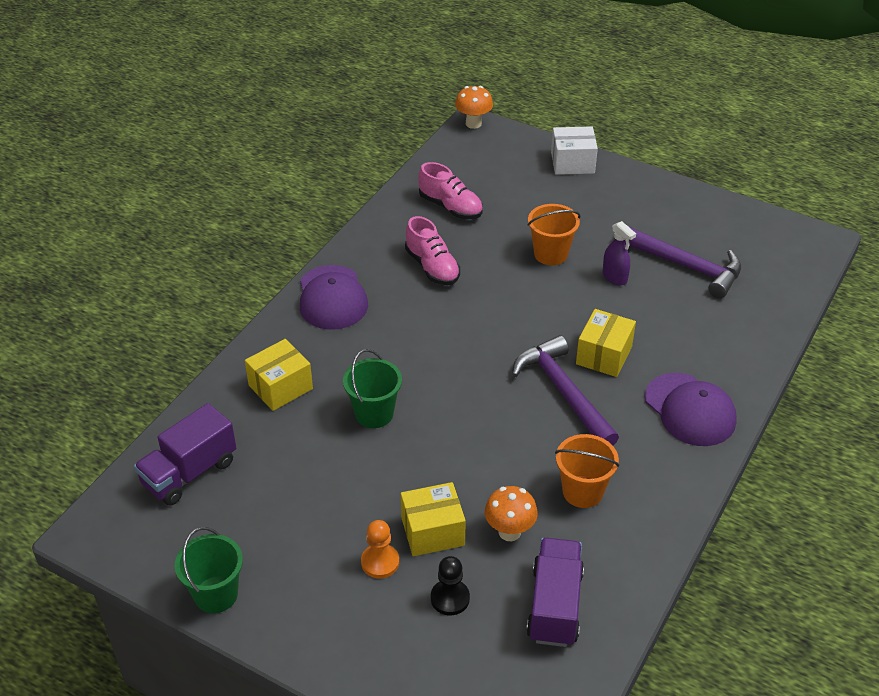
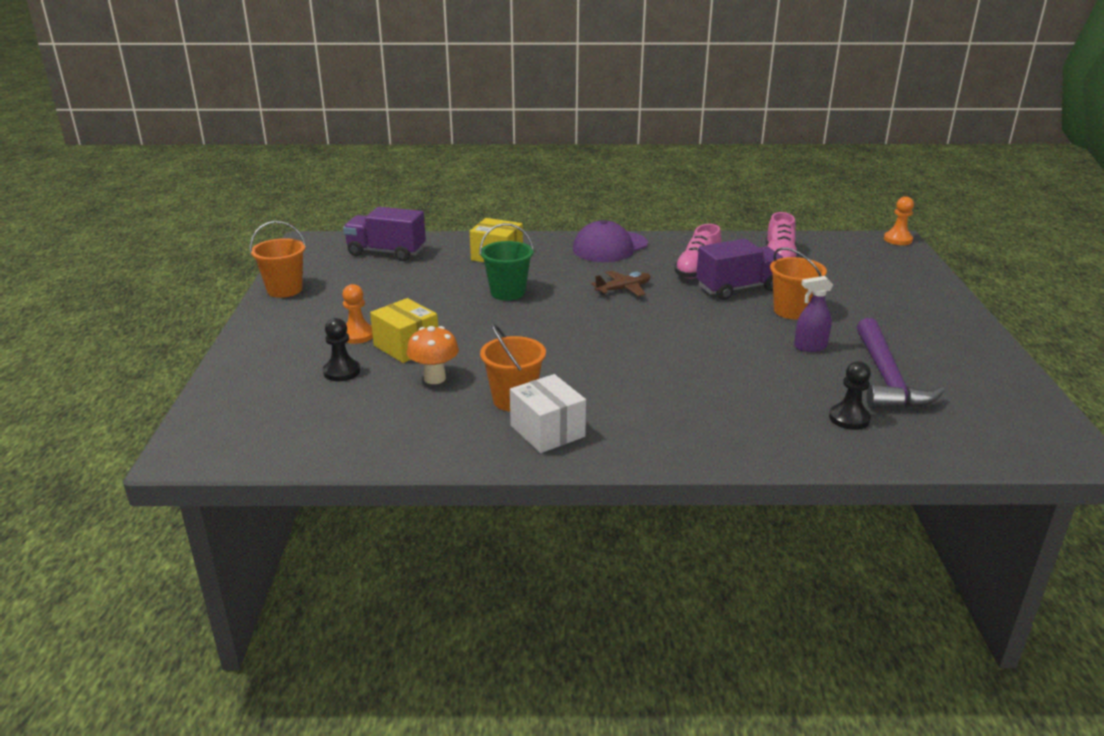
camera: 60 degrees right, 15 degrees down
green bucket [175,527,243,613] -> orange bucket [250,221,306,298]
orange mushroom [455,86,493,129] -> orange pawn [884,196,914,245]
purple hammer [512,335,619,445] -> none
purple truck [526,538,584,647] -> purple truck moved to [696,239,783,300]
white box [551,126,598,175] -> white box moved to [510,374,586,453]
yellow box [576,309,636,377] -> none
purple spray bottle [602,221,636,285] -> purple spray bottle turned 60 degrees clockwise [794,276,833,352]
purple cap [645,373,737,446] -> none
none -> brown plane [591,271,650,296]
none -> black pawn [829,361,871,430]

